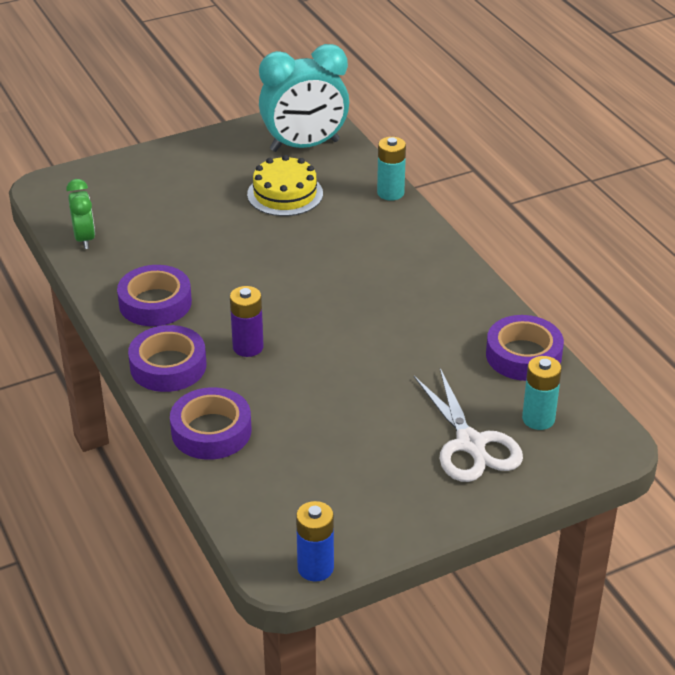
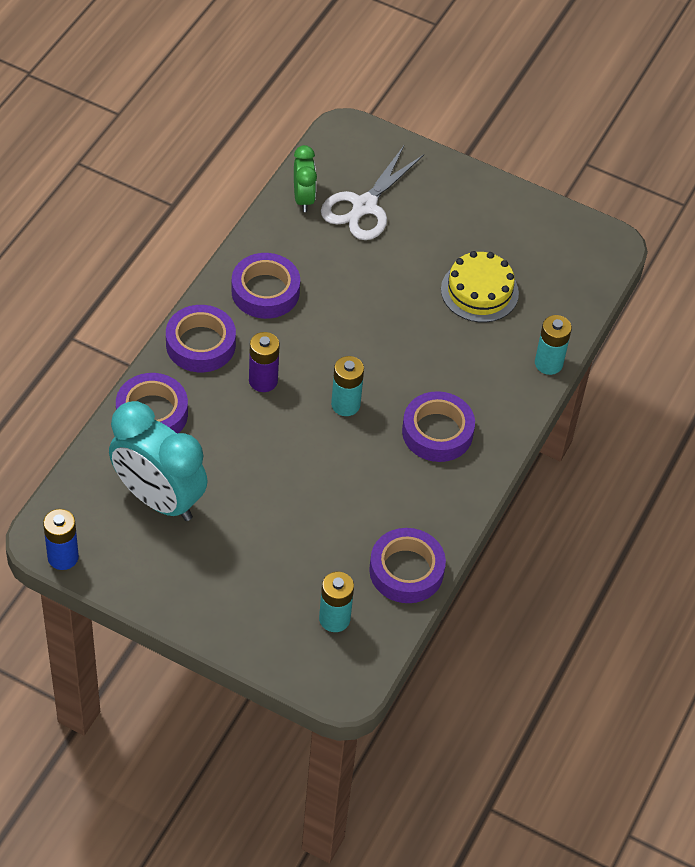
camera: 50 degrees right, 15 degrees up
green clock [66,179,95,249] -> green clock turned 45 degrees counterclockwise [294,145,317,212]
turquoise clock [259,44,349,152] -> turquoise clock moved to [109,401,208,521]
white scissors [414,368,523,482] -> white scissors moved to [321,146,424,240]
none -> turquoise battery [331,356,364,416]
none -> purple tape [402,391,475,462]

